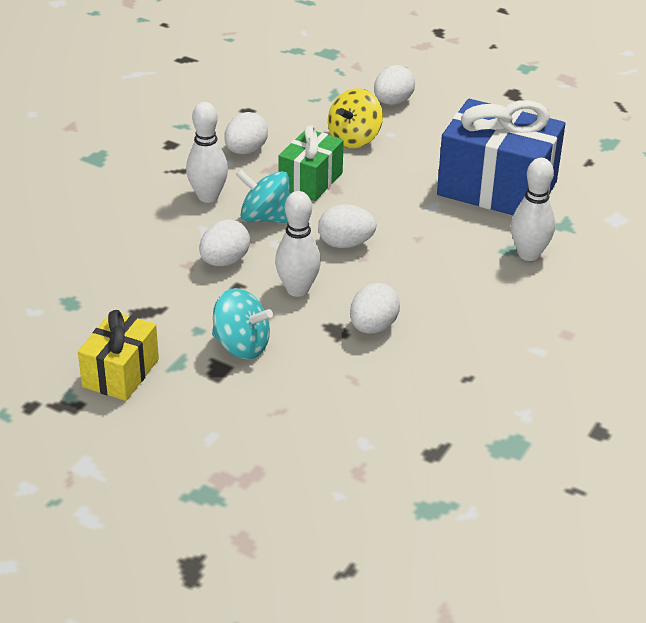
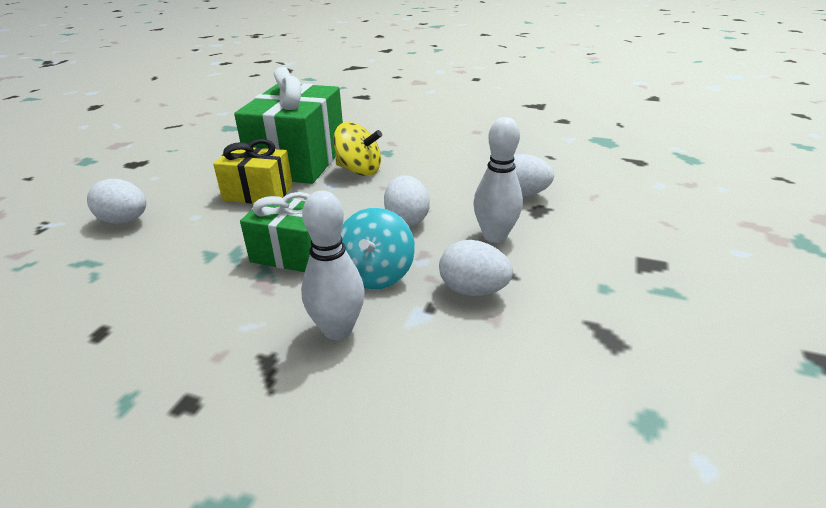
camera: 100 degrees left, 5 degrees down
yellow gift [78,310,159,401] -> yellow gift moved to [213,139,293,204]
turquoise spinning top [212,288,273,359] -> none
white egg [224,112,268,154] -> none
yellow spinning top [328,88,383,148] -> yellow spinning top moved to [333,122,382,176]
blue gift [437,99,565,215] -> green gift [234,67,343,184]
white bowling pin [511,158,555,261] -> none

